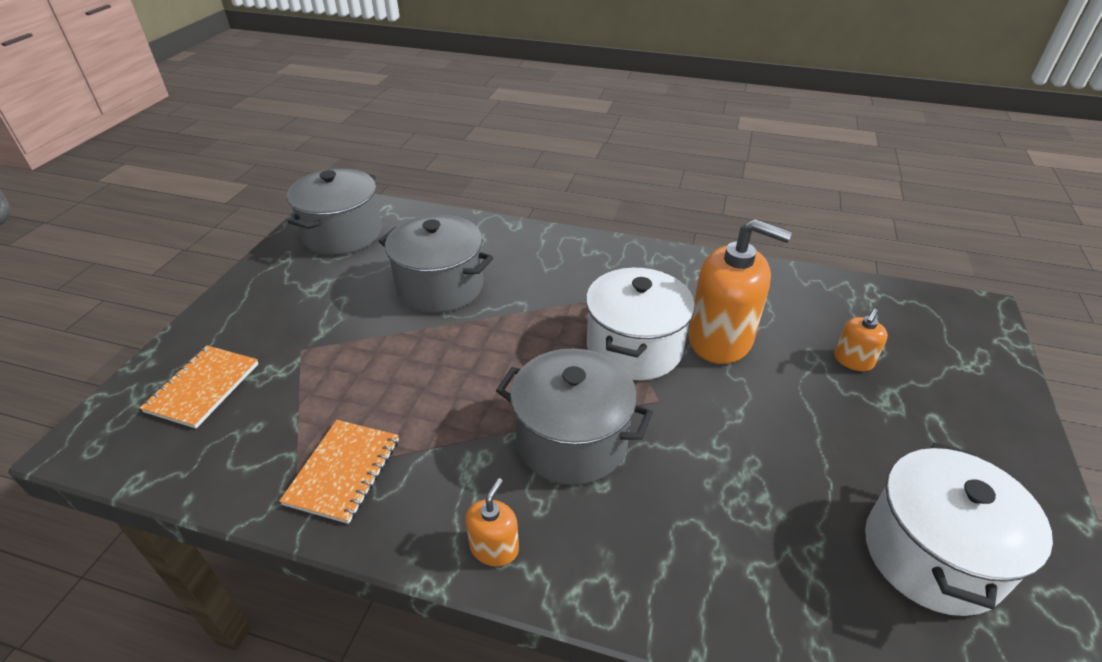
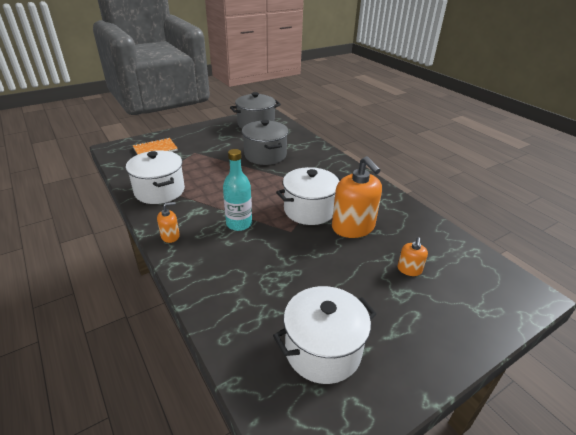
camera: 40 degrees right, 5 degrees down
orange notebook [279,420,399,524] -> white pot [126,150,185,204]
grey pot [496,349,653,485] -> turquoise bottle [223,149,252,231]
orange soap dispenser [834,309,888,371] -> orange soap dispenser turned 60 degrees counterclockwise [397,237,428,276]

